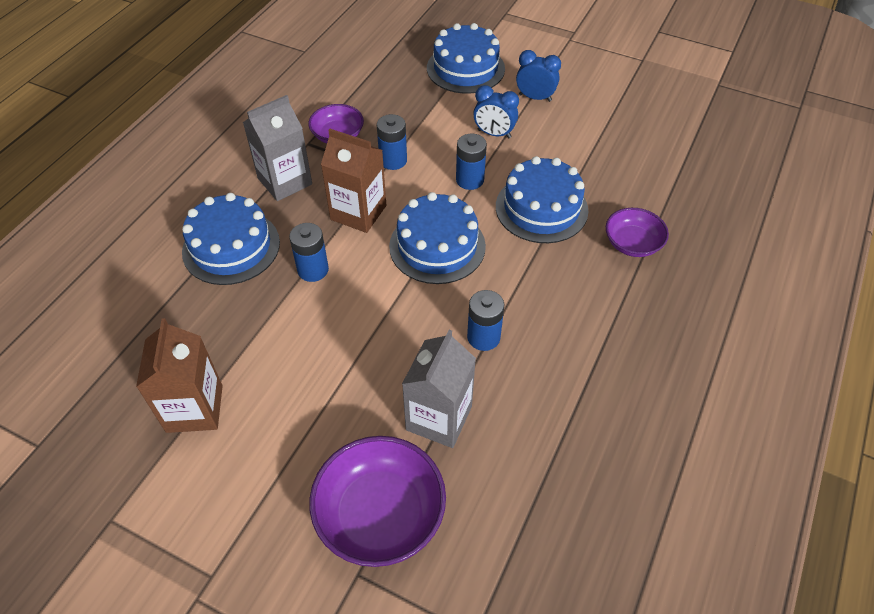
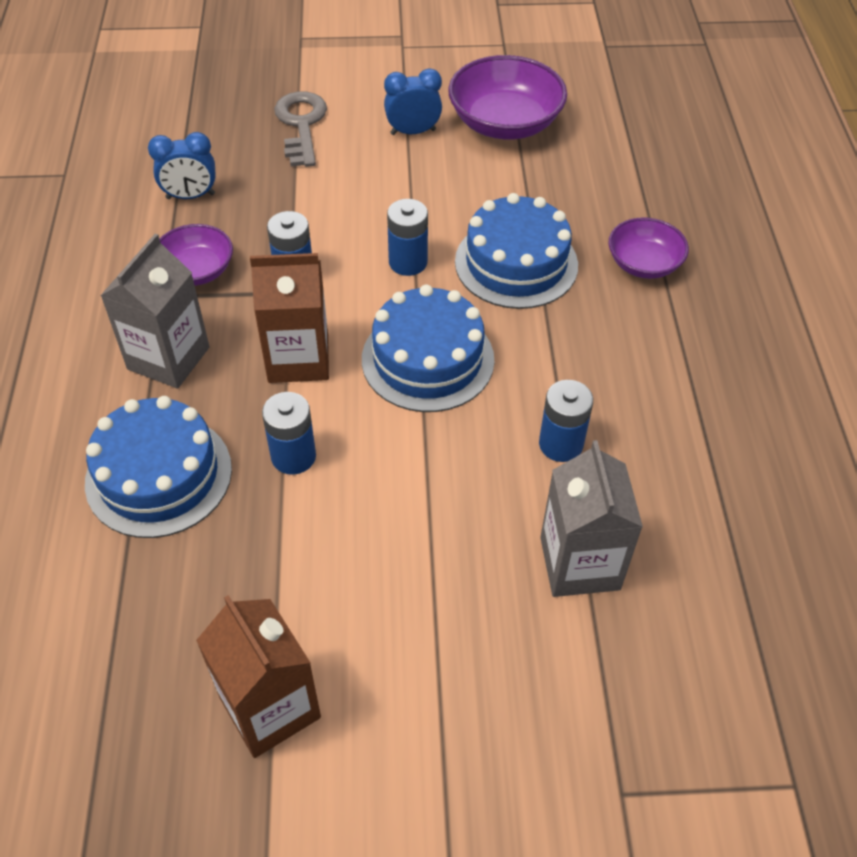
camera: 30 degrees left, 0 degrees up
purple bowl [310,436,446,567] -> purple bowl moved to [448,55,567,140]
blue cake [427,23,505,93] -> grey key [274,92,327,167]
blue clock [473,85,519,138] -> blue clock moved to [148,132,216,199]

